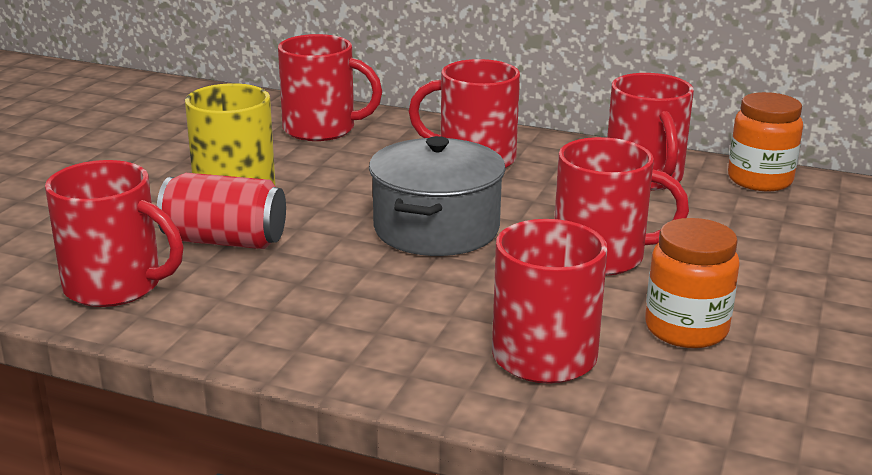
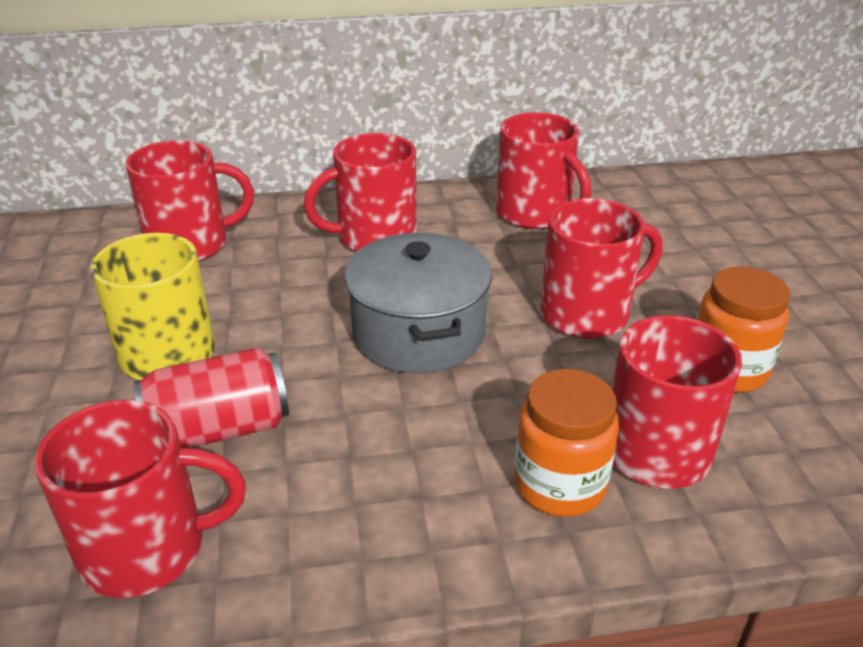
camera: 30 degrees left, 10 degrees up
orange jar [728,92,803,191] -> orange jar moved to [515,369,619,517]

